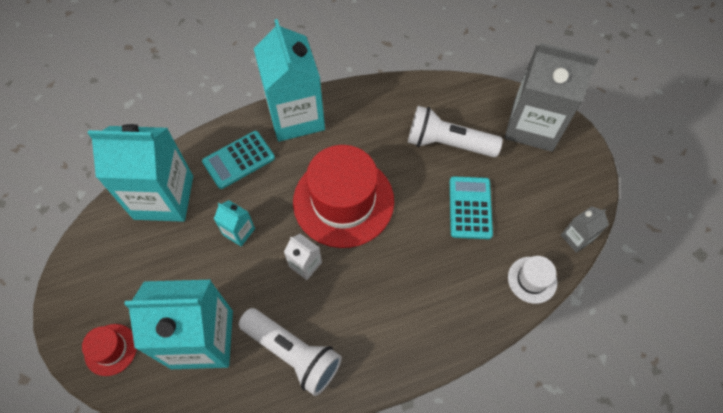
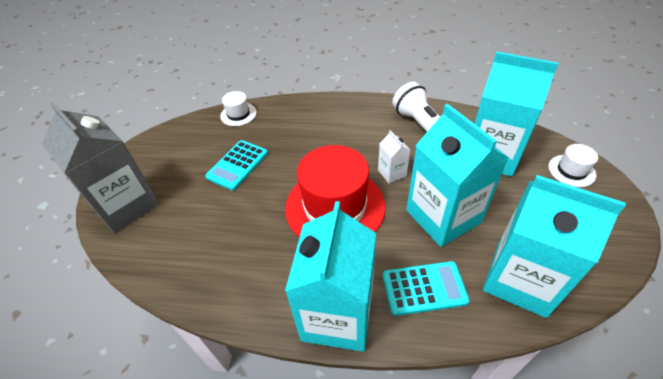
camera: 150 degrees left, 15 degrees down
red hat [82,324,137,376] -> white hat [548,144,598,187]
turquoise carton [214,200,255,246] -> turquoise carton [406,104,509,247], size x2.28
white flashlight [408,106,503,157] -> none
grey carton [561,206,609,253] -> none

